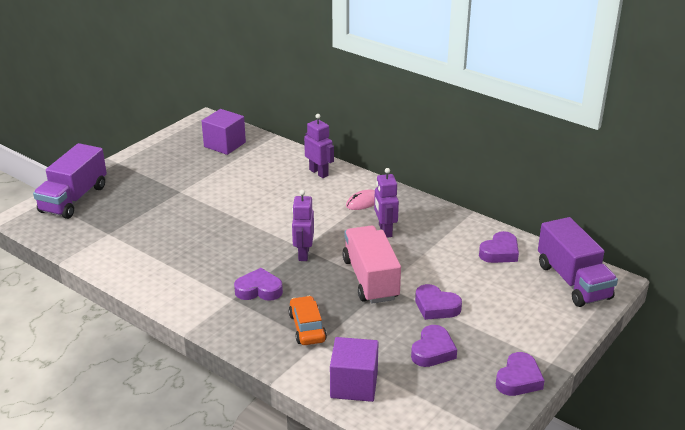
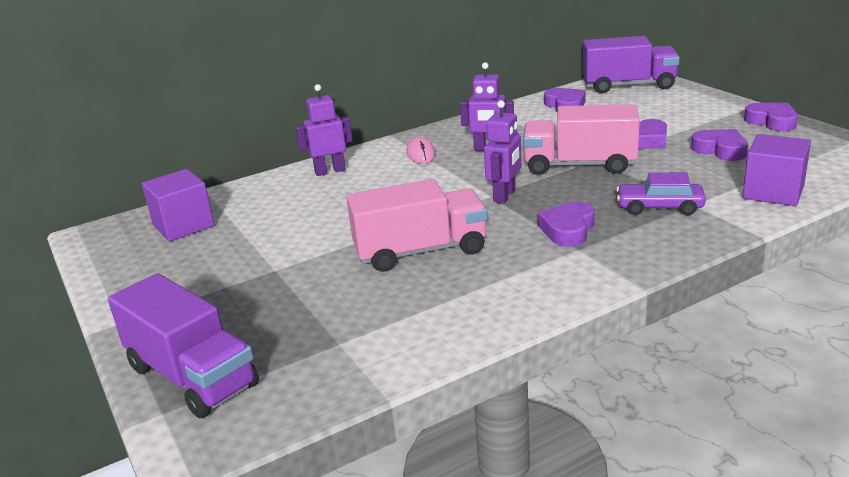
camera: 65 degrees left, 5 degrees down
orange car [289,296,327,345] -> purple car [616,172,706,215]
purple robot [292,190,314,261] -> purple robot turned 90 degrees counterclockwise [484,100,522,204]
none -> pink truck [346,179,488,272]

